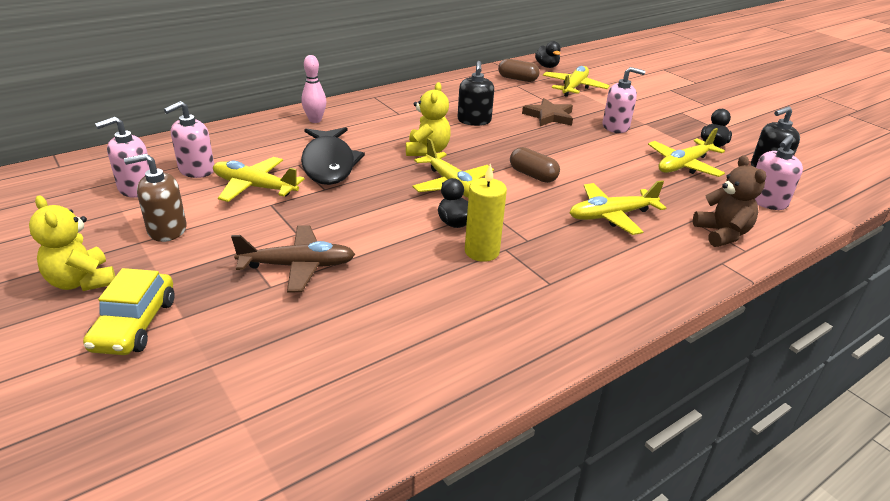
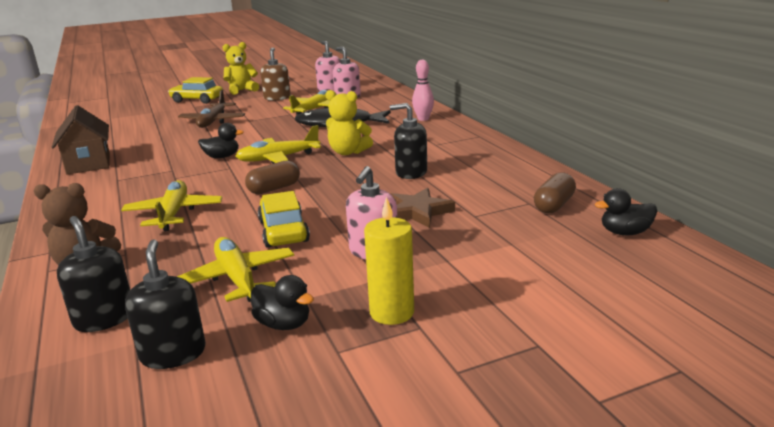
camera: 105 degrees right, 10 degrees down
yellow candle [465,163,507,262] -> yellow candle moved to [364,197,414,325]
yellow plane [543,66,610,97] -> none
pink soap dispenser [755,135,803,210] -> black soap dispenser [57,216,130,332]
none -> brown house [52,105,110,174]
none -> yellow car [258,191,310,248]

